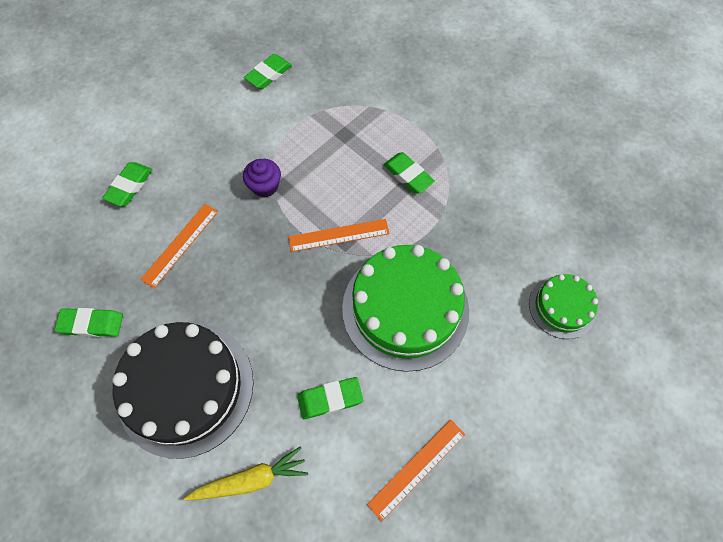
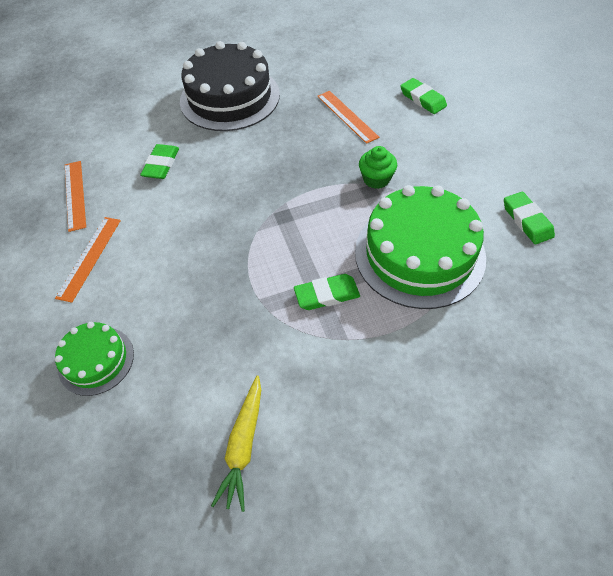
camera: 120 degrees right, 10 degrees down
green eraser [54,308,123,337] -> none
yellow carrot [184,446,308,501] -> yellow carrot moved to [211,376,261,512]
purple cupcake [243,159,281,198] -> green cupcake [359,146,397,189]
orange ruler [289,219,390,252] -> orange ruler moved to [55,217,121,303]
green cake [342,245,469,372] -> green cake moved to [355,185,486,309]

